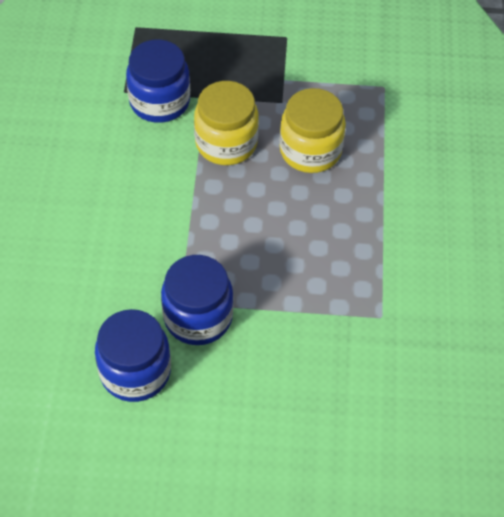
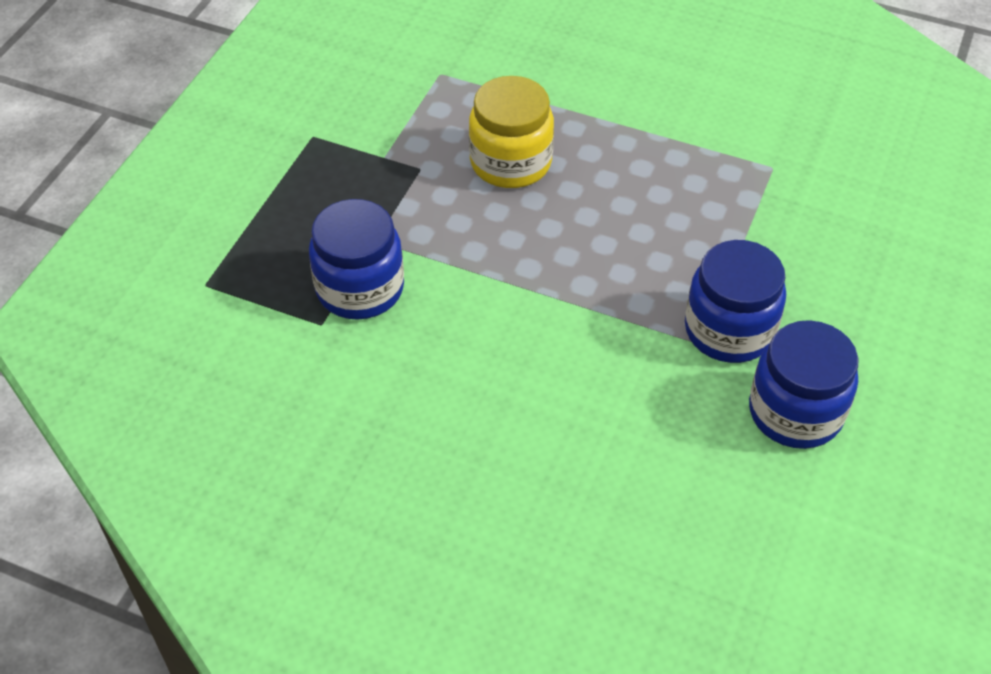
camera: 70 degrees left, 5 degrees down
yellow jar [194,81,259,165] -> none

